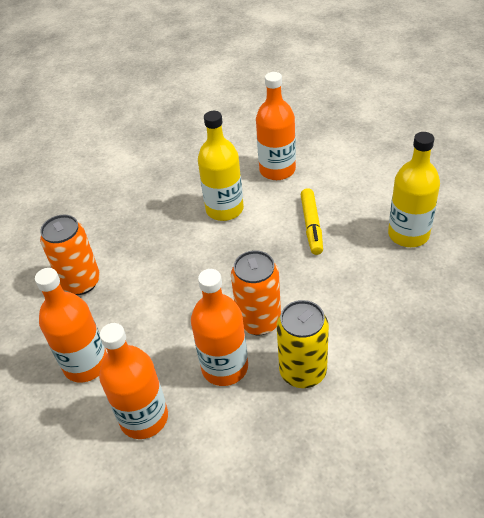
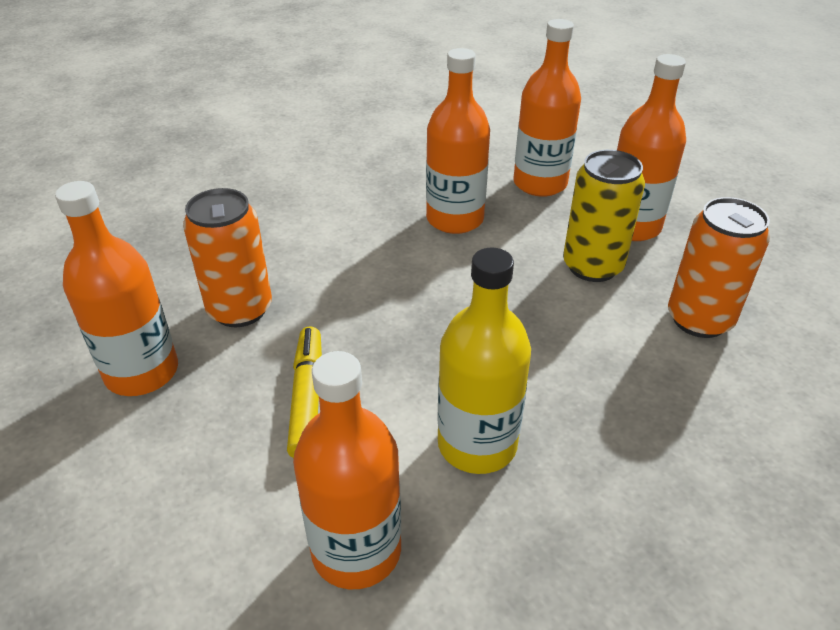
camera: 175 degrees right, 5 degrees down
orange can [231,250,281,335] -> orange can moved to [183,188,272,327]
yellow can [277,300,329,388] -> yellow can moved to [563,150,645,282]
yellow bottle [388,132,440,247] -> orange bottle [55,181,178,396]

